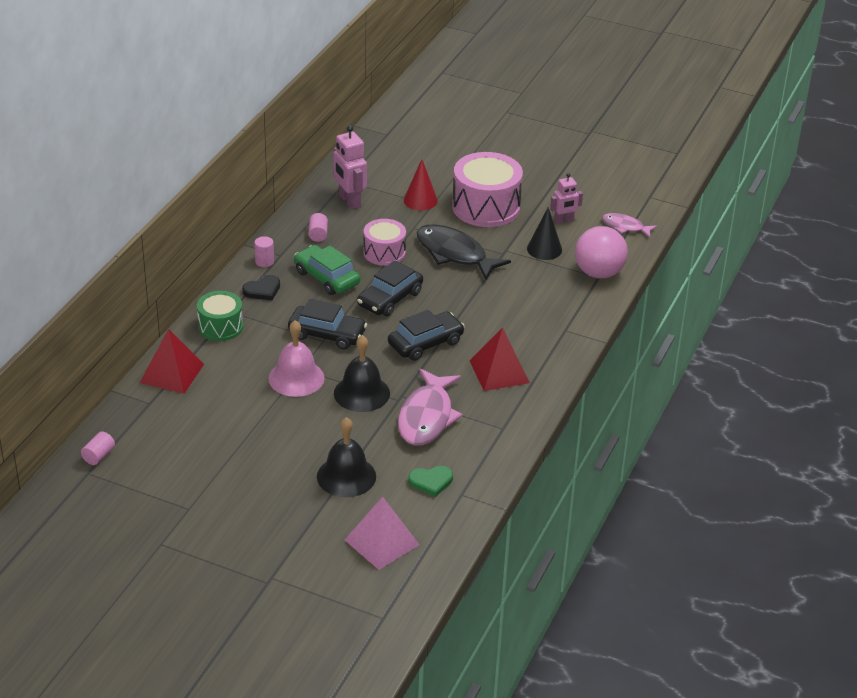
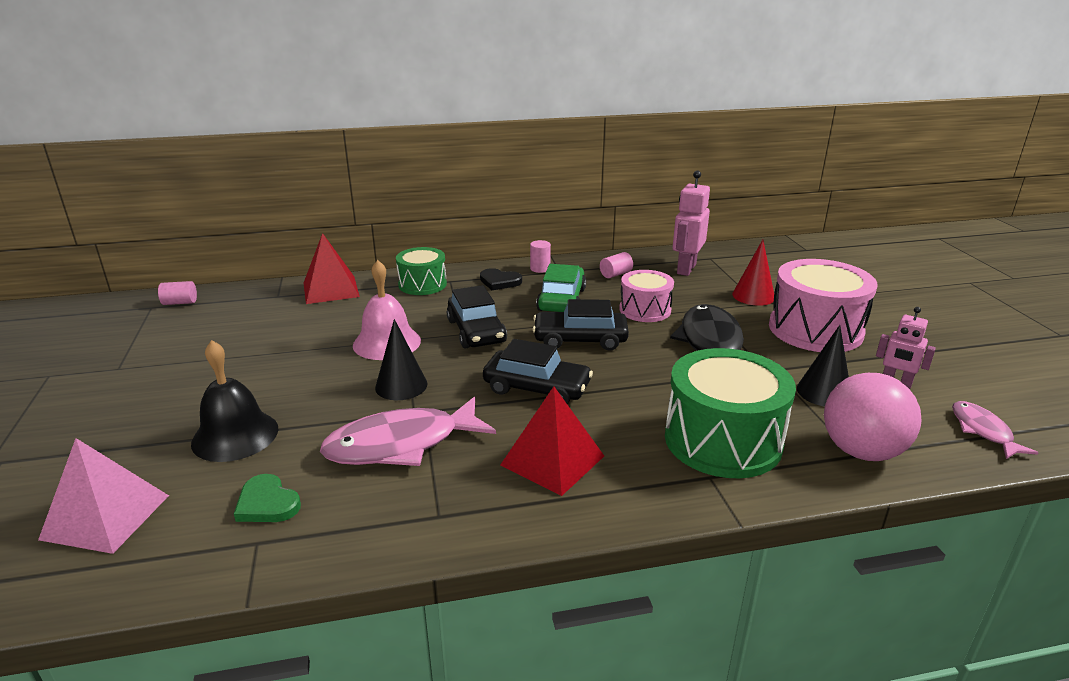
camera: 55 degrees right, 10 degrees down
black bell [334,335,390,412] -> black cone [375,319,427,400]
none -> green drum [665,348,796,478]

